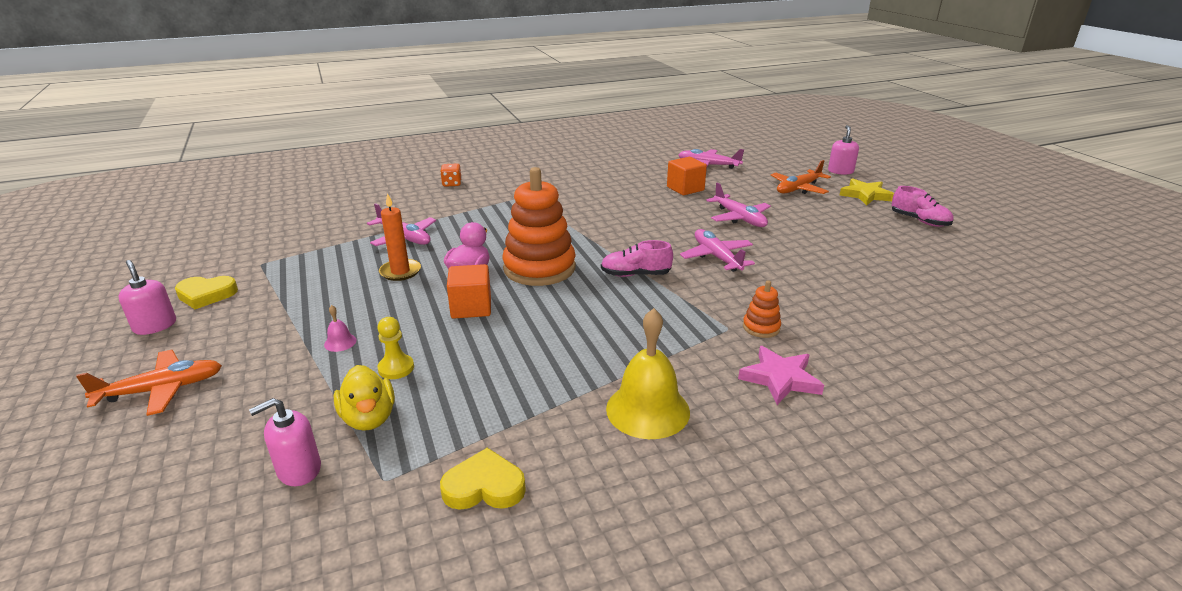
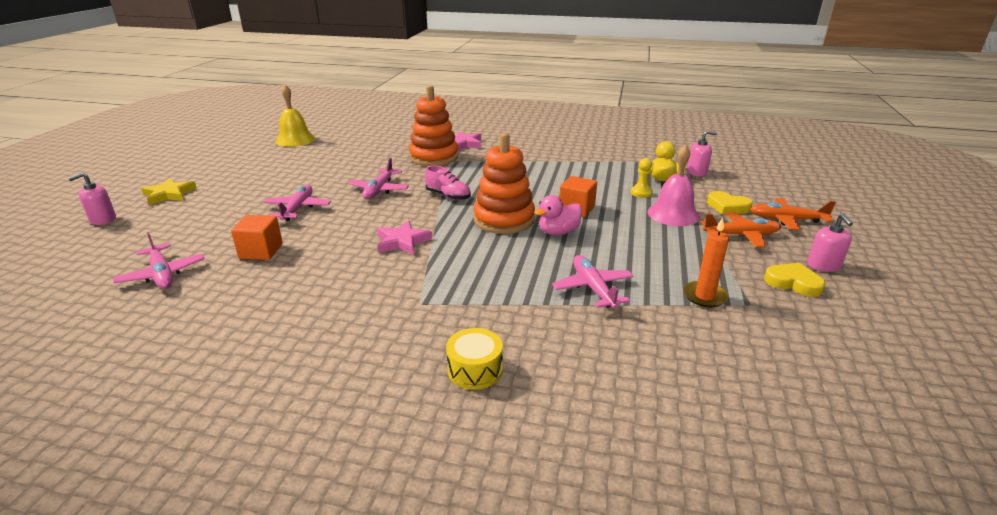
camera: 145 degrees left, 0 degrees up
pink bell [324,305,356,352] -> pink bell [647,145,700,226], size x2.36
orange candle [379,193,421,281] -> orange candle moved to [683,218,729,307]
orange dice [440,164,462,187] -> yellow drum [446,328,503,390]
yellow heart [440,448,526,510] -> yellow heart moved to [707,191,753,215]
yellow bell [606,308,690,439] -> yellow bell moved to [275,85,315,147]
orange stacking toy [743,280,781,338] -> orange stacking toy [409,85,459,166], size x2.27
orange plane [771,160,831,194] -> orange plane moved to [701,212,781,247]
pink shoe [892,186,953,227] -> none
none -> pink star [377,220,432,255]

